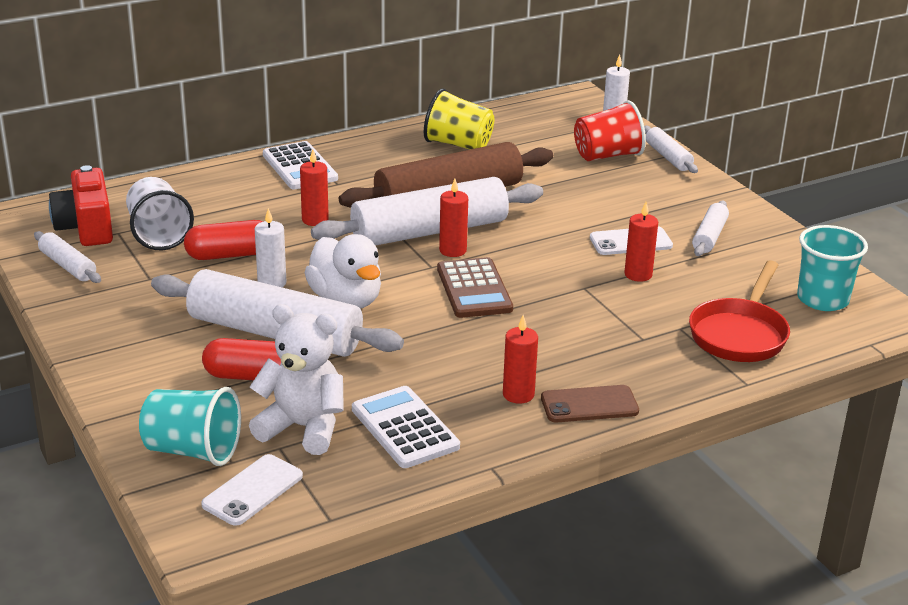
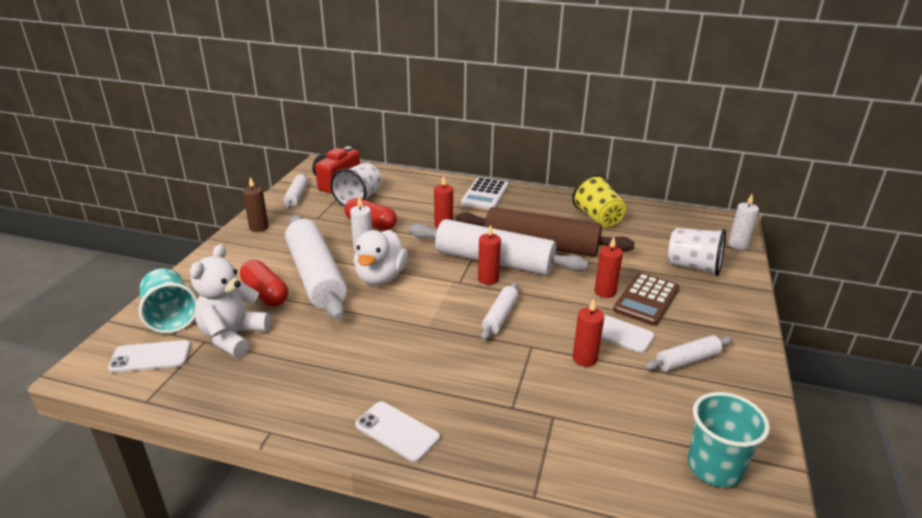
camera: 45 degrees right, 0 degrees up
white teddy bear [249,304,344,455] -> white teddy bear turned 135 degrees counterclockwise [190,244,270,358]
white calculator [352,386,460,468] -> none
brown calculator [437,257,513,318] -> brown calculator moved to [613,273,680,326]
red candle [503,315,538,404] -> red candle moved to [594,237,623,298]
brown phone [541,385,639,422] -> white phone [355,402,440,462]
red cup [574,100,646,161] -> white cup [668,228,726,276]
white rolling pin [644,126,698,173] -> white rolling pin moved to [481,282,518,340]
red pan [689,260,790,362] -> none
none -> brown candle [243,177,269,232]

